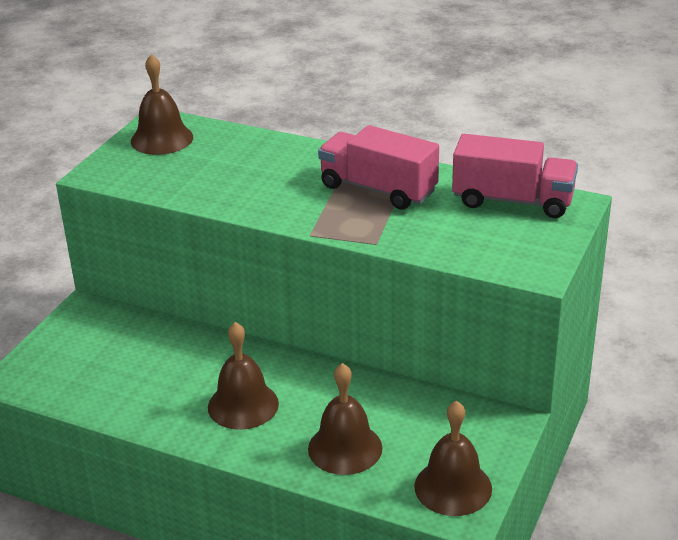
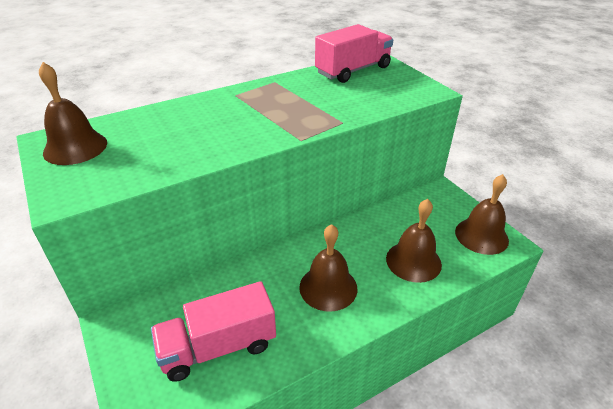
camera: 55 degrees left, 5 degrees up
pink truck [318,125,439,210] -> pink truck moved to [151,281,276,382]

